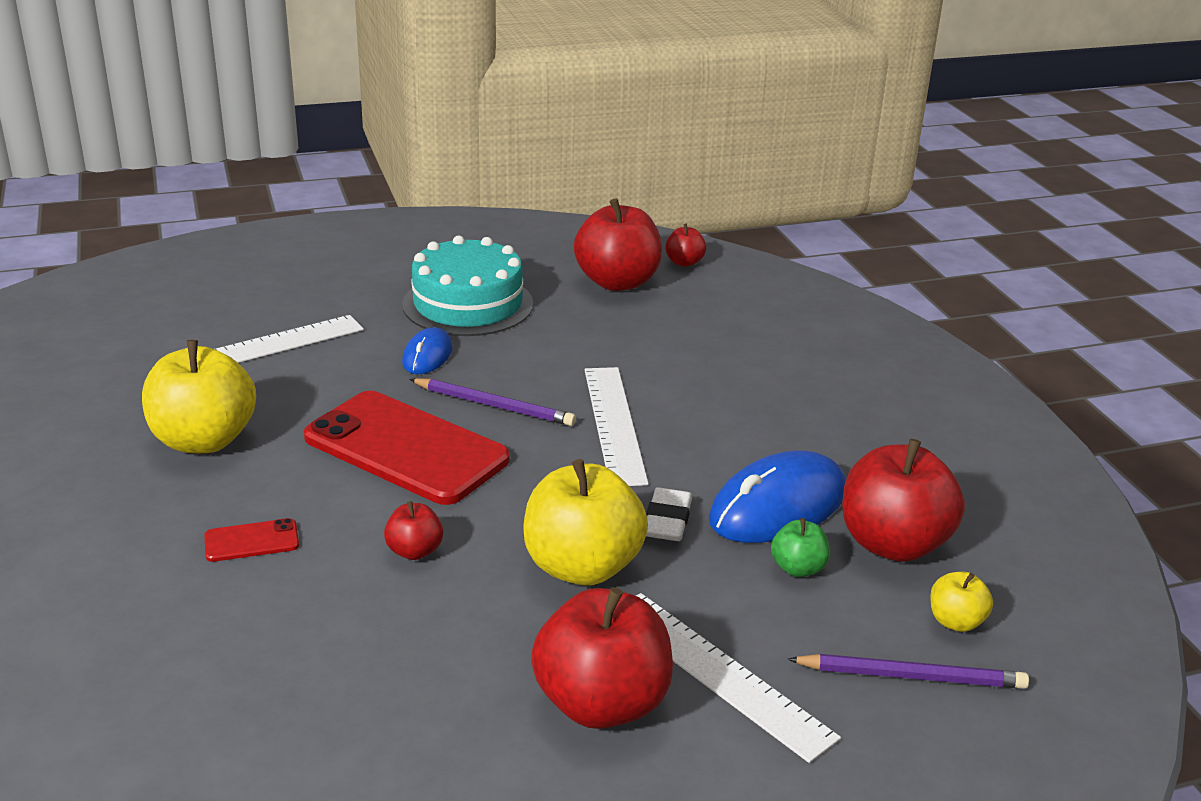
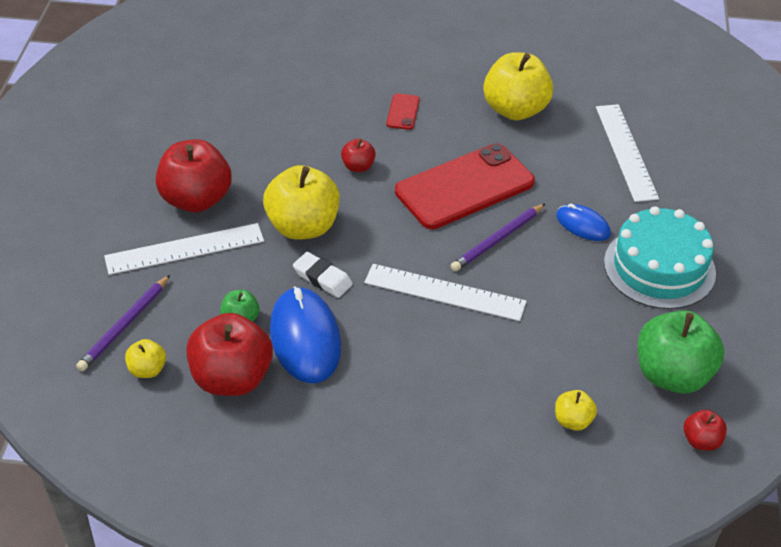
camera: 115 degrees right, 15 degrees up
red apple [574,198,662,291] -> green apple [638,311,724,394]
none -> yellow apple [555,390,597,431]

